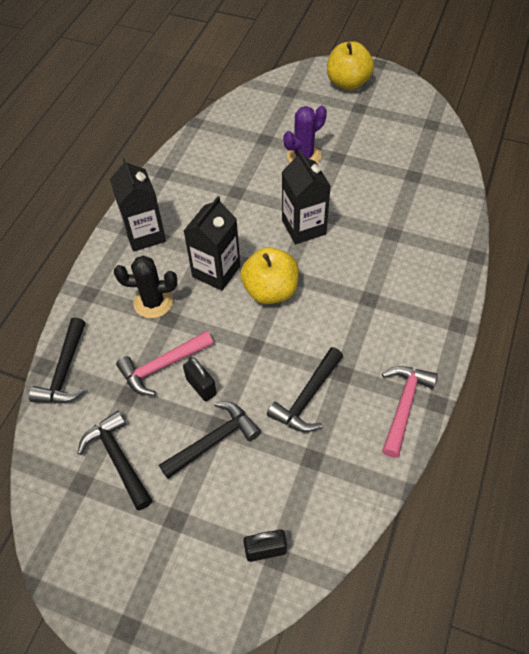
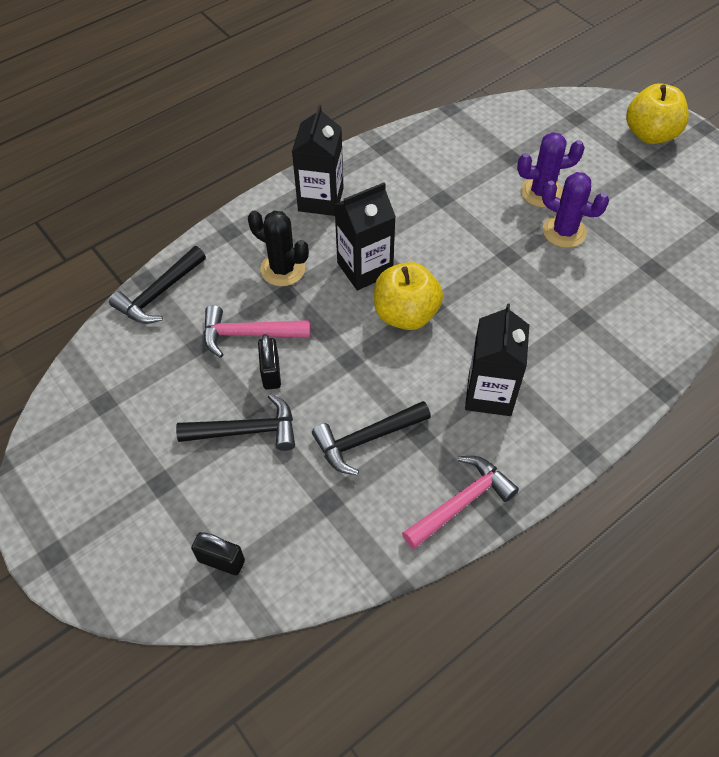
camera: 30 degrees right, 0 degrees up
black hammer [77,411,152,510] -> none
black carton [282,150,330,244] -> black carton moved to [465,304,529,416]
none -> purple cactus [542,172,609,248]

